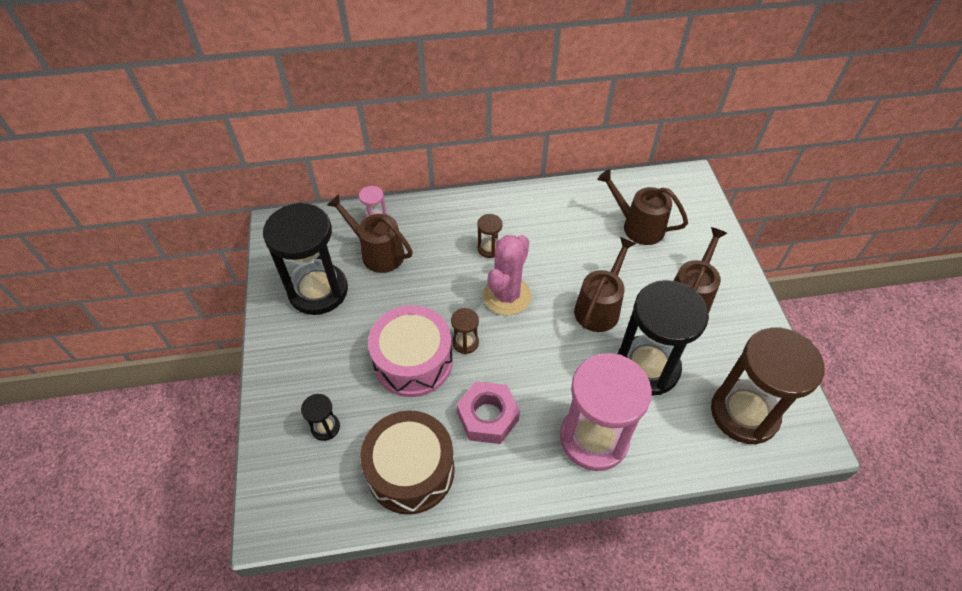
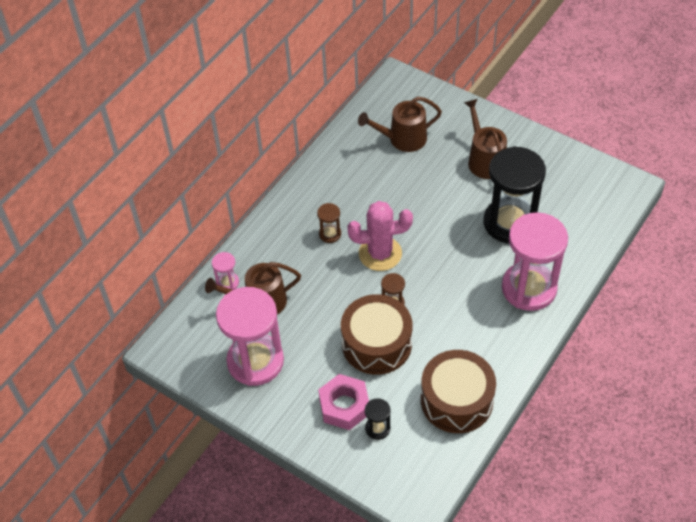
camera: 45 degrees left, 0 degrees up
black hourglass [263,203,348,315] -> pink hourglass [216,287,284,386]
pink drum [368,305,453,397] -> brown drum [341,294,412,375]
pink nut [457,381,520,444] -> pink nut moved to [318,374,369,430]
pink cactus [483,235,531,315] -> pink cactus turned 75 degrees counterclockwise [347,201,413,271]
brown watering can [574,237,636,332] -> none
brown hourglass [711,327,824,445] -> none

